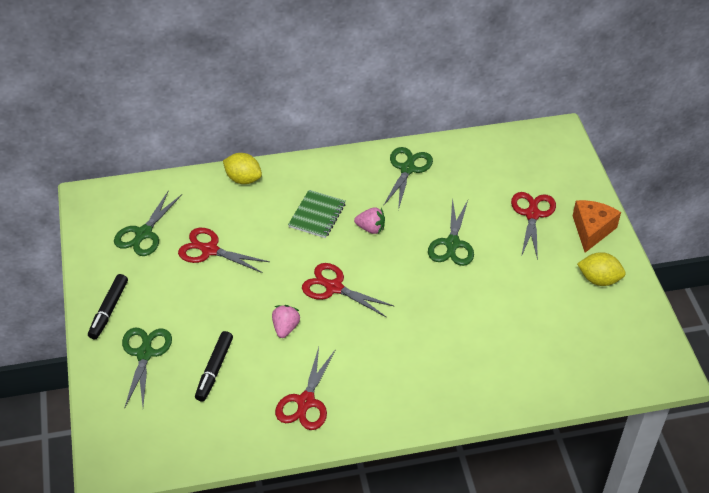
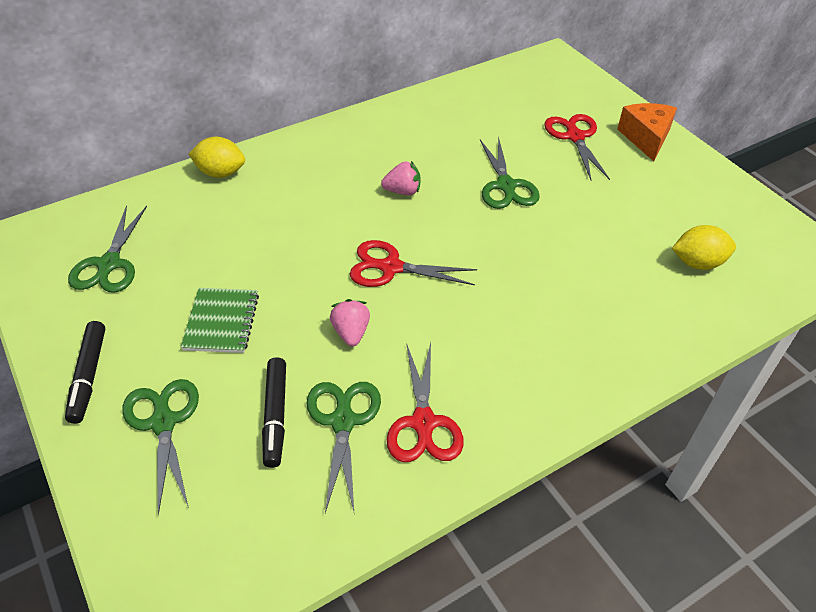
camera: 20 degrees left, 0 degrees up
red scissors [178,228,270,273] -> none
green notebook [288,190,345,238] -> green notebook moved to [181,288,259,353]
green scissors [383,147,433,210] -> green scissors moved to [307,382,381,513]
yellow lemon [577,252,626,286] -> yellow lemon moved to [672,225,736,270]

